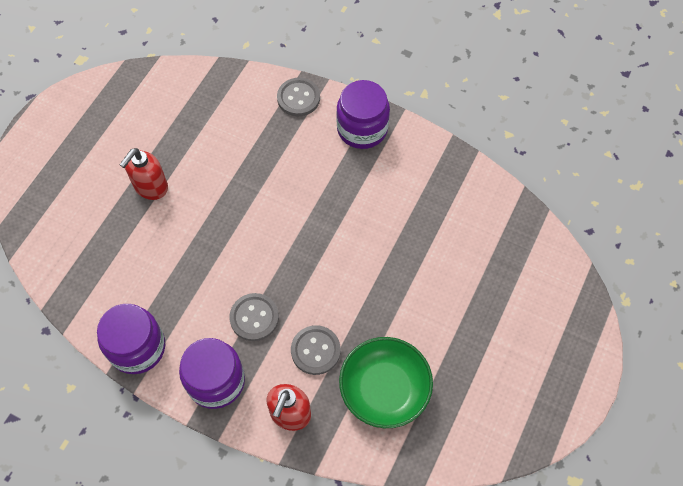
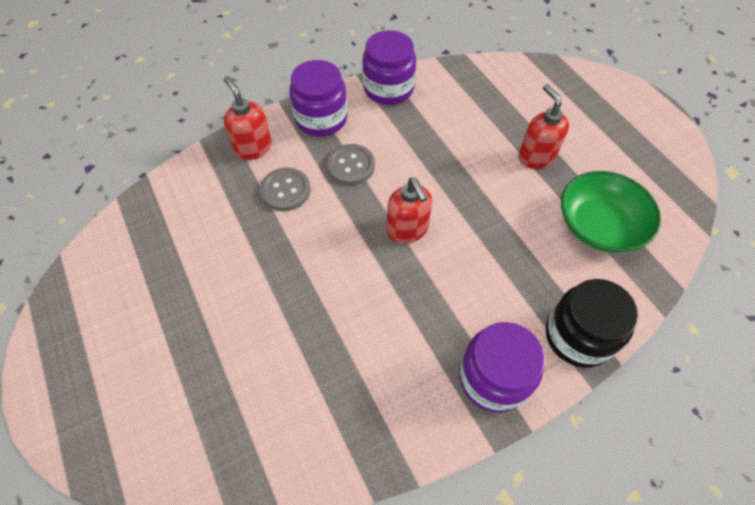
camera: 125 degrees right, 5 degrees down
grey button [277,78,320,116] -> black jar [546,279,638,367]
green bowl [339,337,433,428] -> green bowl moved to [561,171,661,253]
none -> red soap dispenser [387,178,432,244]

